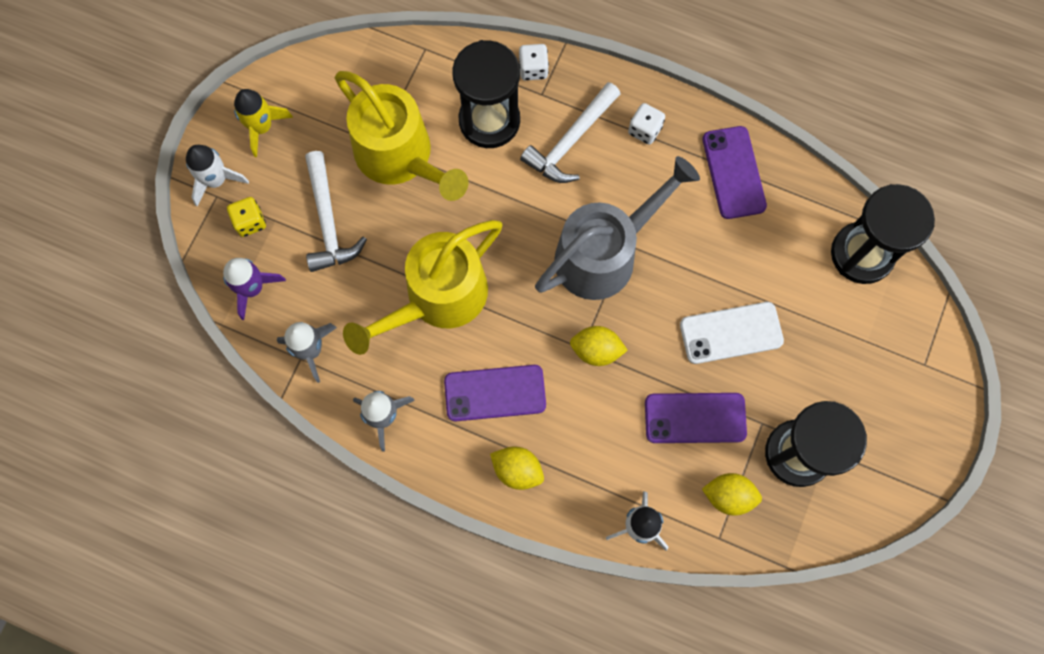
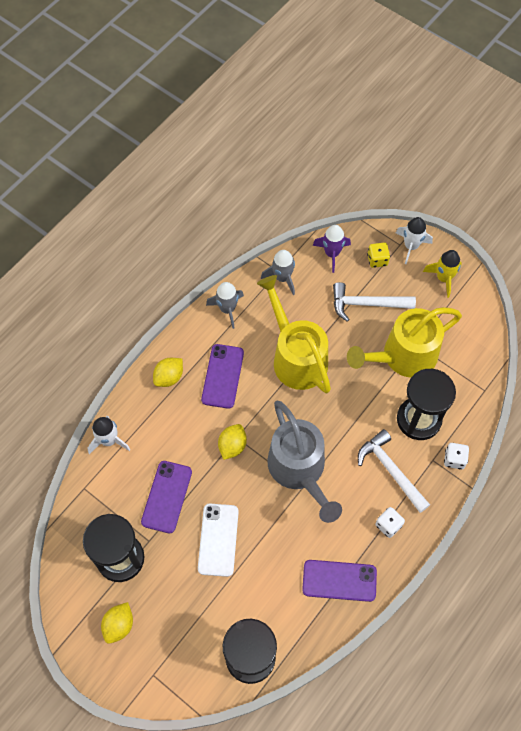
camera: 105 degrees right, 10 degrees down
yellow lemon [702,473,762,516] -> yellow lemon moved to [101,602,133,644]

